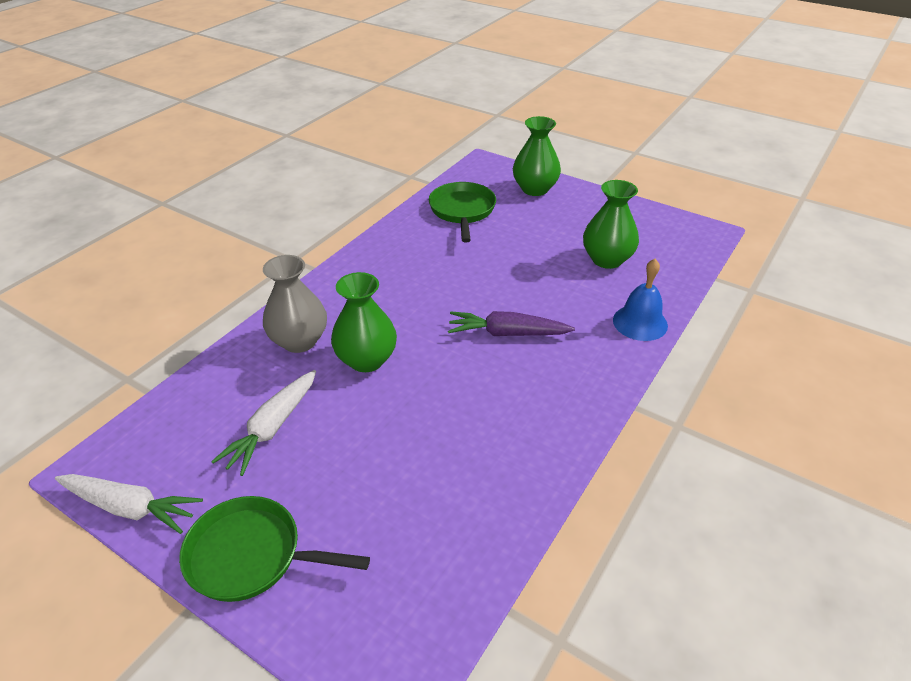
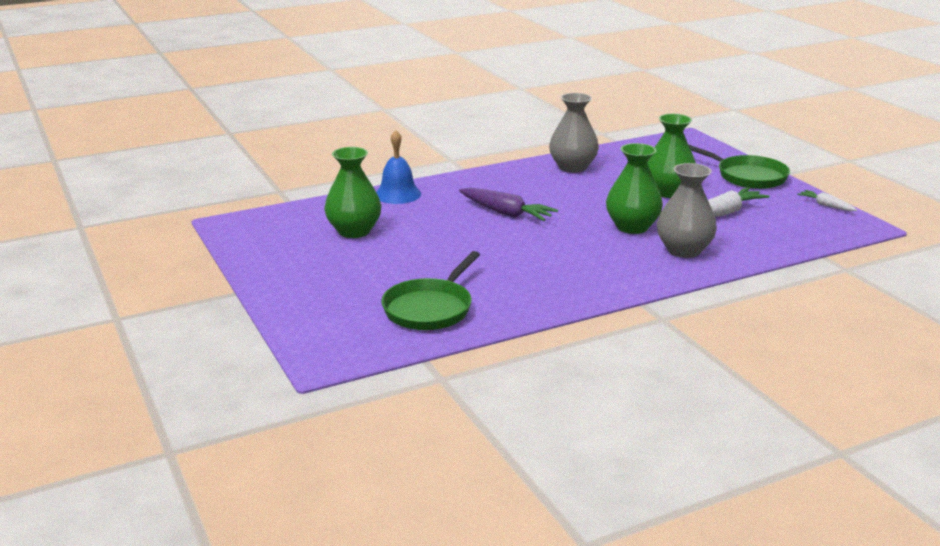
camera: 150 degrees left, 15 degrees down
white carrot [55,474,203,534] -> white carrot [797,190,857,211], size x0.57
green vase [513,116,561,196] -> green vase moved to [647,114,696,198]
none -> grey vase [549,93,599,173]

